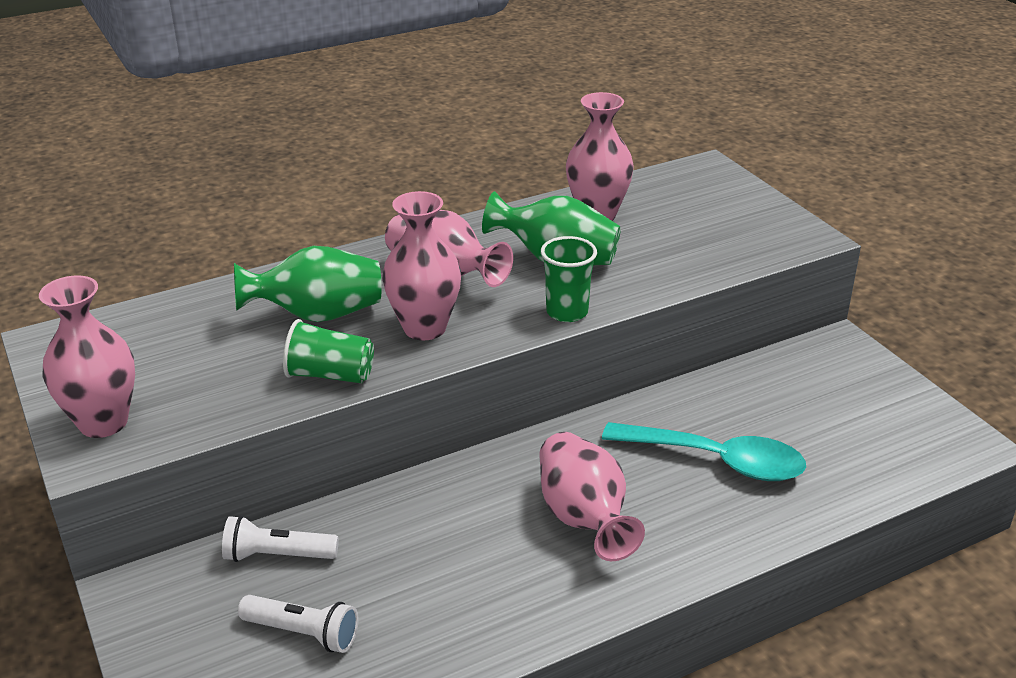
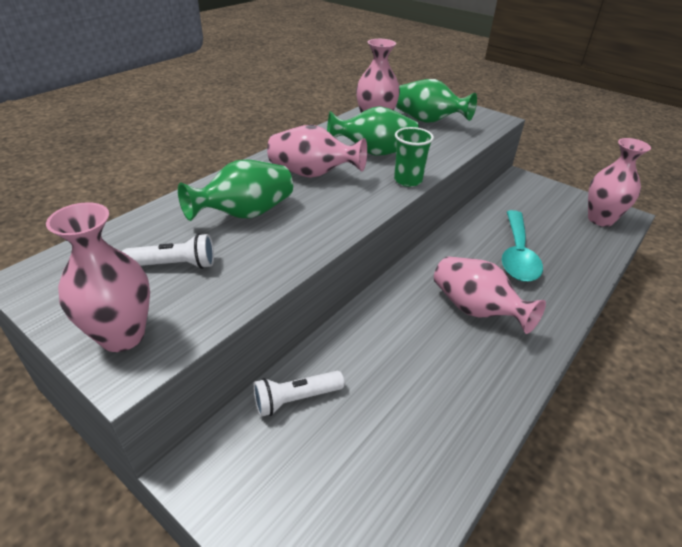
camera: 25 degrees left, 5 degrees up
white flashlight [238,595,358,653] -> white flashlight moved to [122,233,214,269]
green cup [283,319,374,384] -> none
pink vase [382,191,461,340] -> pink vase moved to [588,138,651,227]
turquoise spoon [602,422,806,481] -> turquoise spoon turned 105 degrees clockwise [502,210,543,282]
none -> green vase [396,79,477,123]

